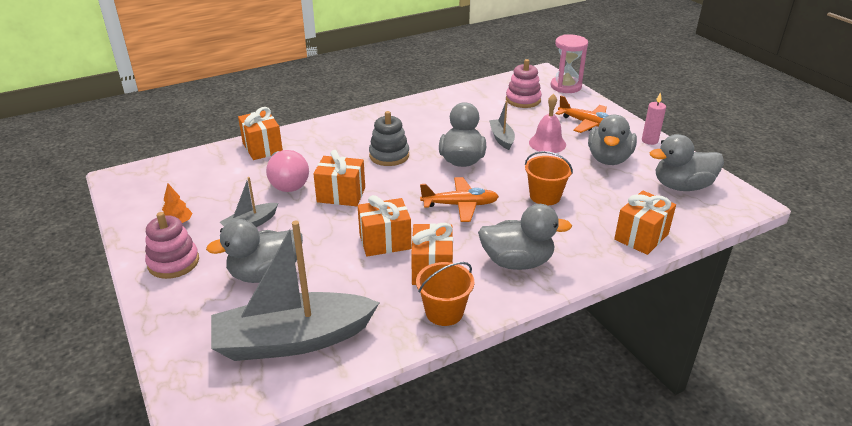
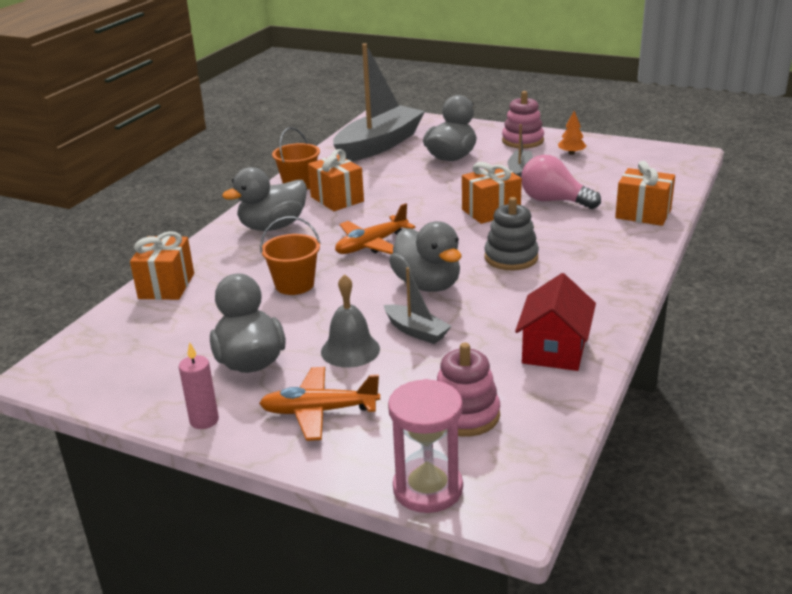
camera: 145 degrees right, 5 degrees down
orange gift [358,195,411,257] -> none
pink bell [529,94,566,153] -> grey bell [321,274,380,368]
grey duck [650,134,724,191] -> none
none -> red house [515,273,596,371]

